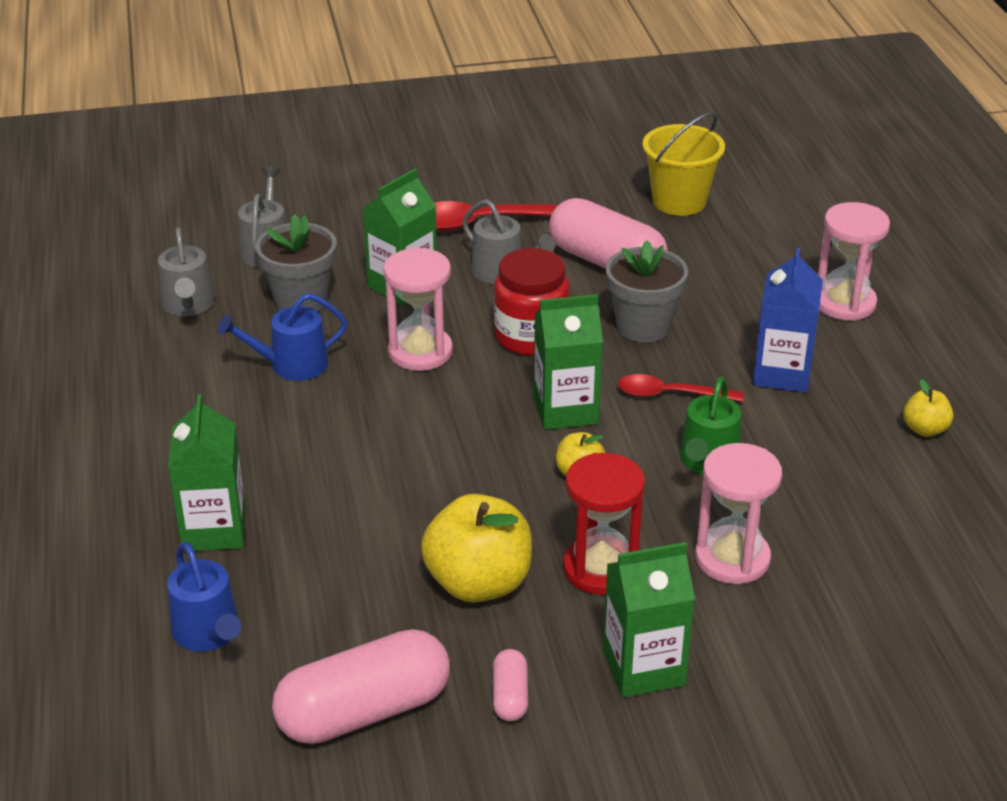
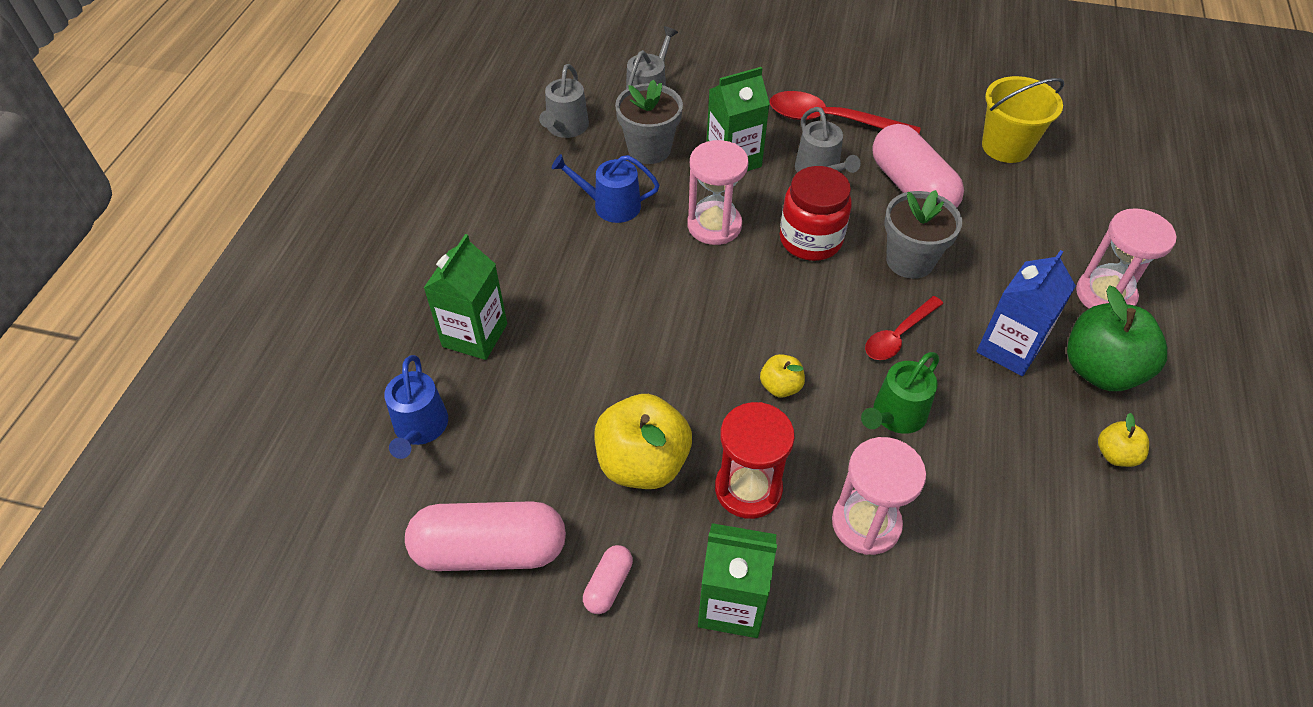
camera: 25 degrees right, 15 degrees up
green carton [534,294,603,430] -> none
red spoon [618,374,744,402] -> red spoon turned 75 degrees counterclockwise [865,296,943,360]
none -> green apple [1067,285,1167,391]

